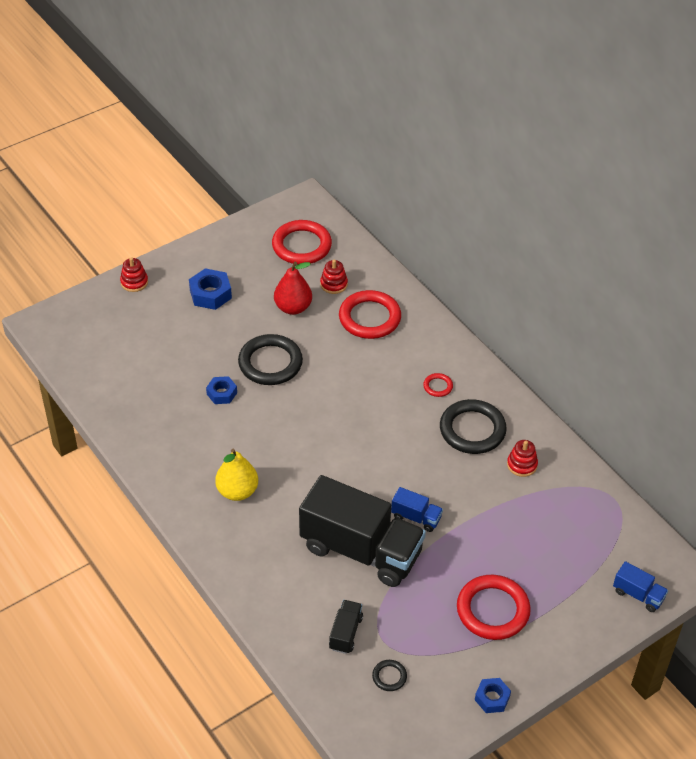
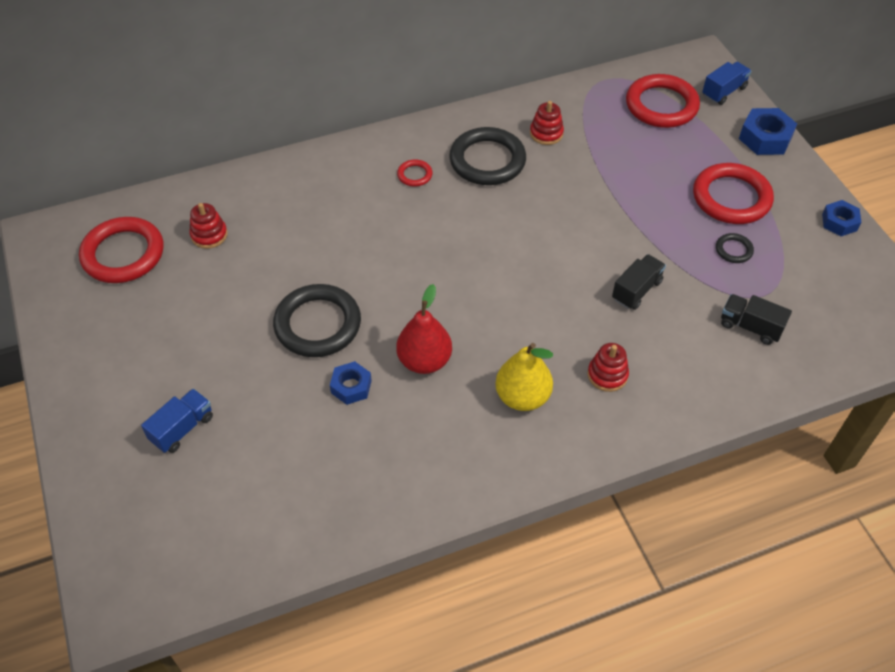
camera: 75 degrees left, 5 degrees up
red stacking toy [120,257,148,292] -> red stacking toy moved to [588,343,629,392]
blue nut [189,268,232,310] -> blue nut moved to [739,108,797,155]
red pear [274,262,312,315] -> red pear moved to [396,284,452,374]
black truck [299,475,426,587] -> black truck [612,254,666,310], size x0.42
red ring [339,290,401,339] -> red ring moved to [626,74,700,128]
black ring [372,660,407,691] -> black ring moved to [716,233,754,263]
blue truck [391,487,443,532] -> blue truck moved to [141,389,213,453]

